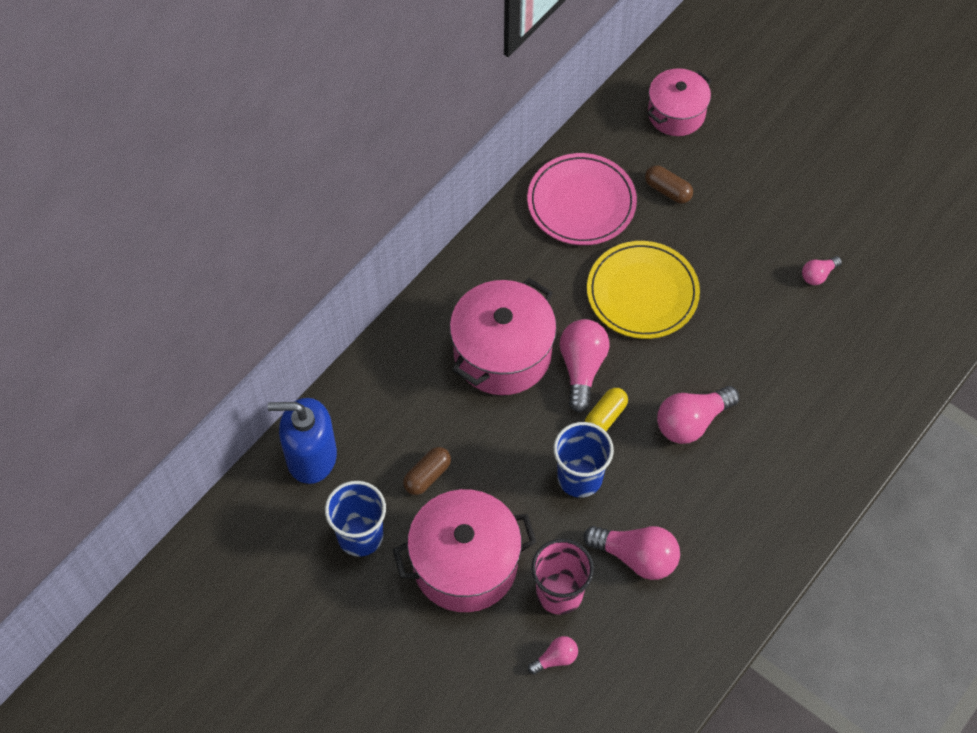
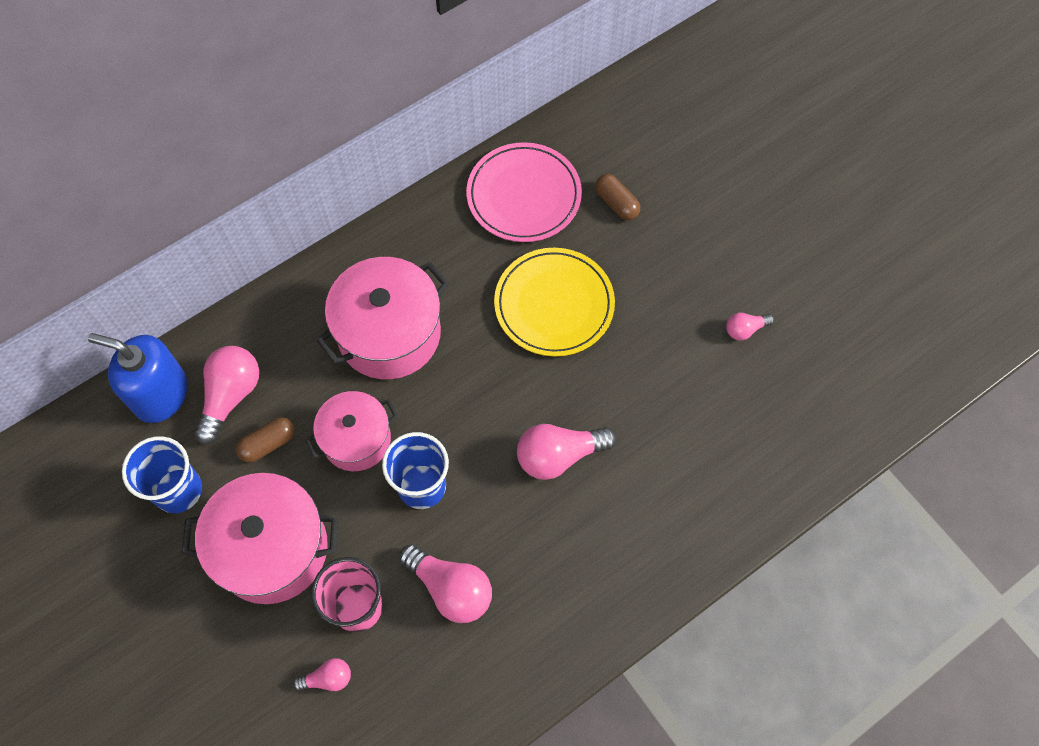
camera: 15 degrees right, 5 degrees up
pink light bulb [560,319,610,413] -> pink light bulb moved to [194,346,259,444]
yellow capsule [585,388,628,431] -> none
pink pot [647,68,712,136] -> pink pot moved to [306,391,398,471]

